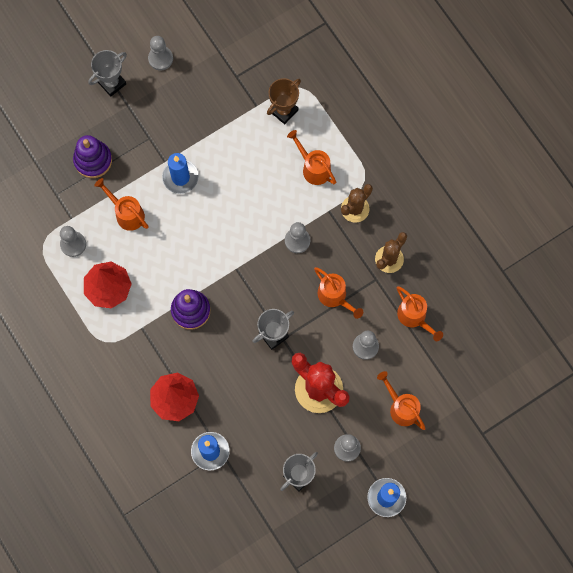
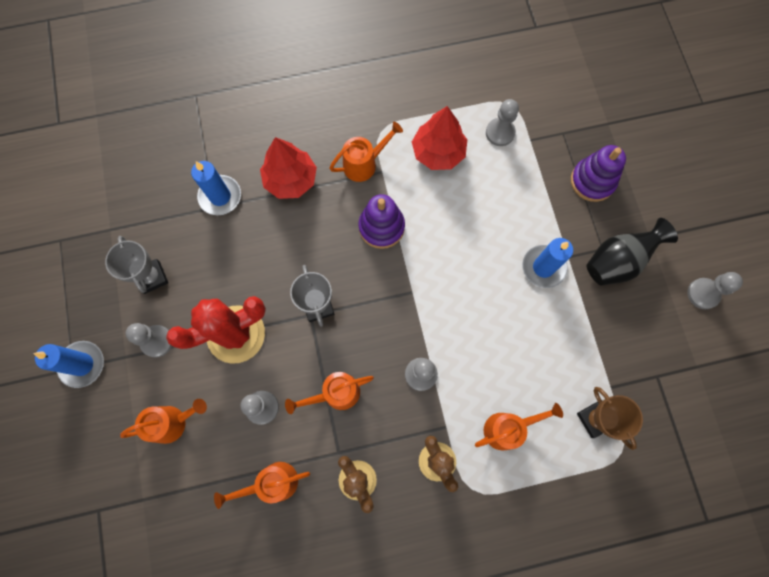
camera: 110 degrees right, 0 degrees up
grey trophy [88,50,127,97] -> none
orange watering can [94,178,149,231] -> orange watering can moved to [329,122,403,182]
none -> black vase [587,218,678,286]

